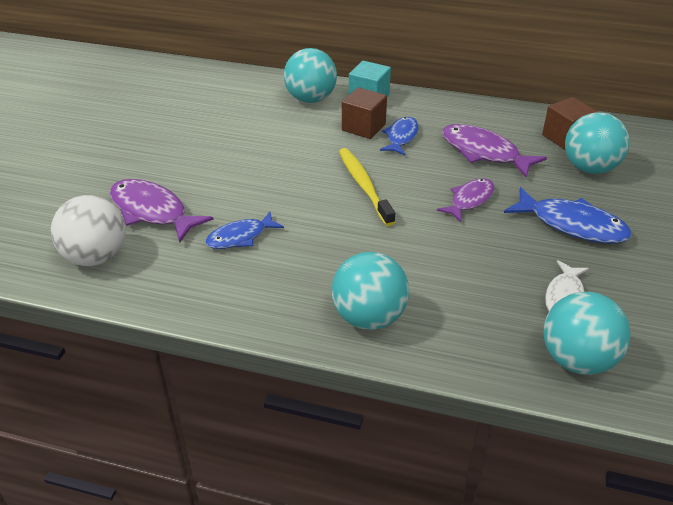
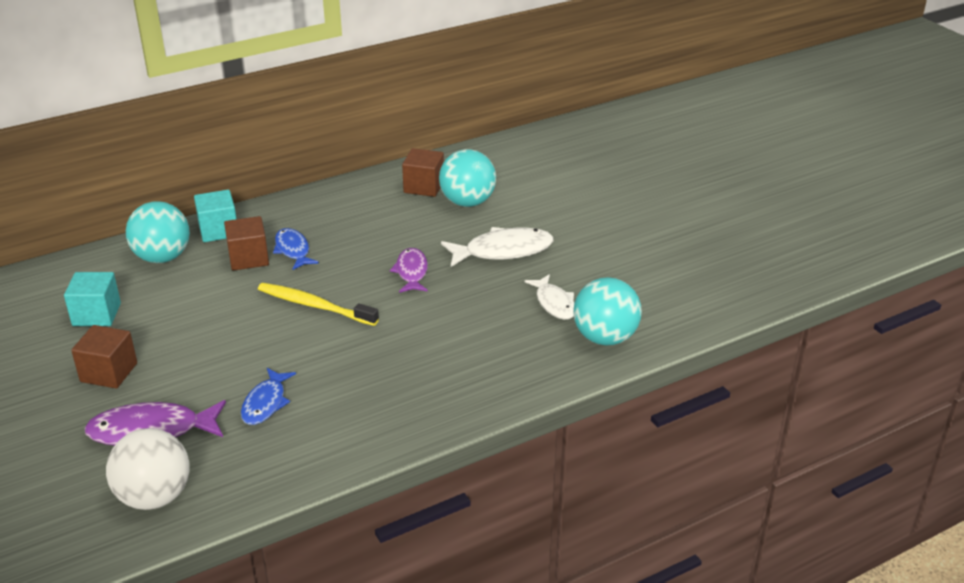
camera: 45 degrees left, 5 degrees down
turquoise ball [331,252,409,330] -> none
purple fish [442,124,547,177] -> none
blue fish [504,187,632,244] -> white fish [441,227,554,267]
none -> turquoise cube [64,272,121,326]
none -> brown cube [71,325,137,388]

